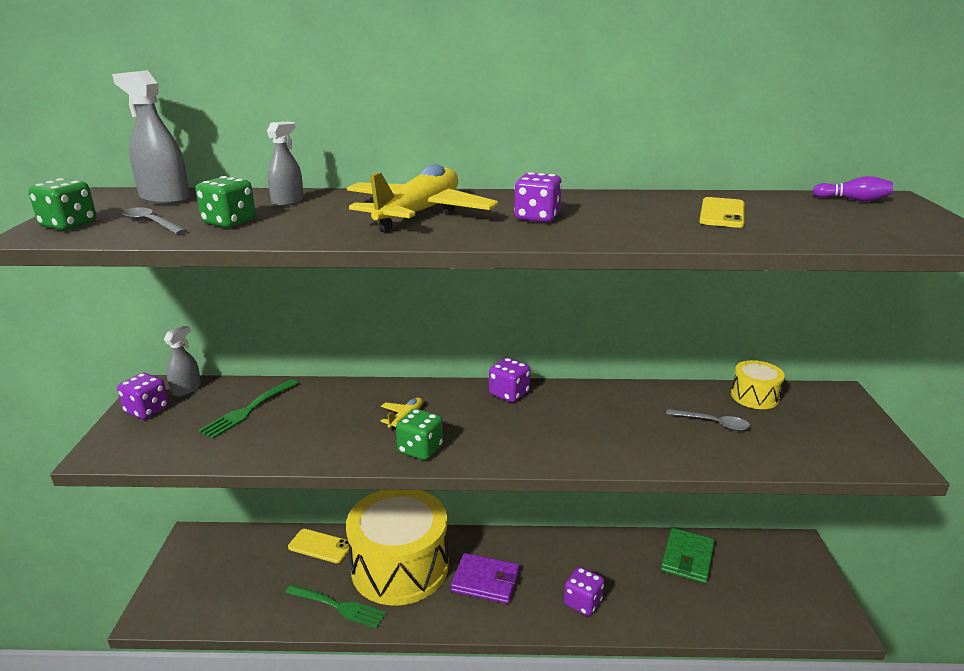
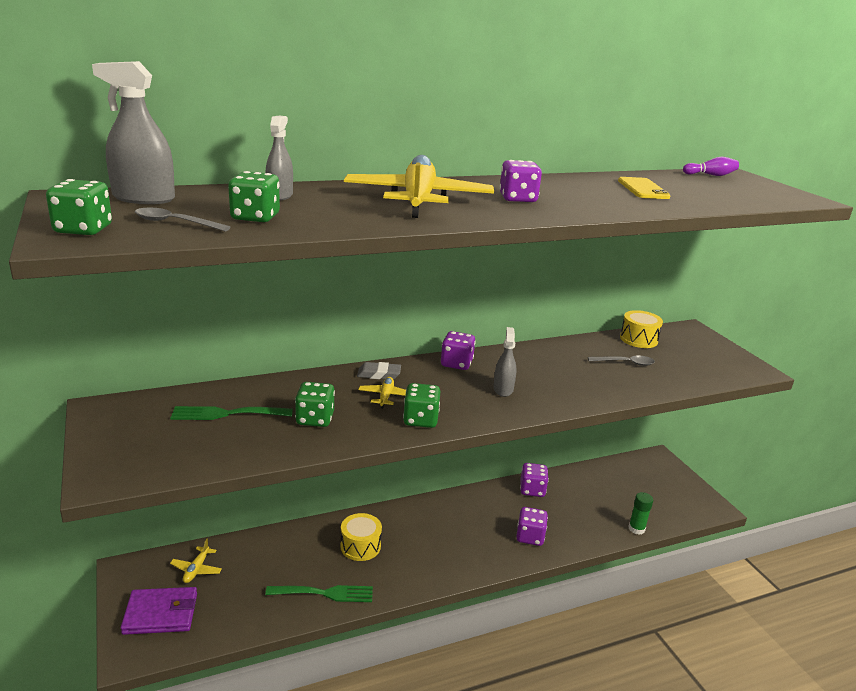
camera: 25 degrees left, 0 degrees up
purple dice [117,373,169,419] -> purple dice moved to [520,463,549,497]
grey spray bottle [164,326,201,397] -> grey spray bottle moved to [493,327,517,397]
green fork [198,379,298,439] -> green fork turned 75 degrees clockwise [170,406,293,420]
yellow phone [288,529,349,563] -> none
yellow drum [346,490,449,606] -> yellow drum [340,513,382,561], size x0.43
purple wallet [451,553,519,604] -> purple wallet moved to [121,587,197,635]
green wallet [661,528,715,584] -> none
none -> yellow plane [170,539,222,583]
none -> green dice [295,382,335,427]
none -> grey eraser [357,362,401,379]
none -> green glue stick [628,492,653,535]

